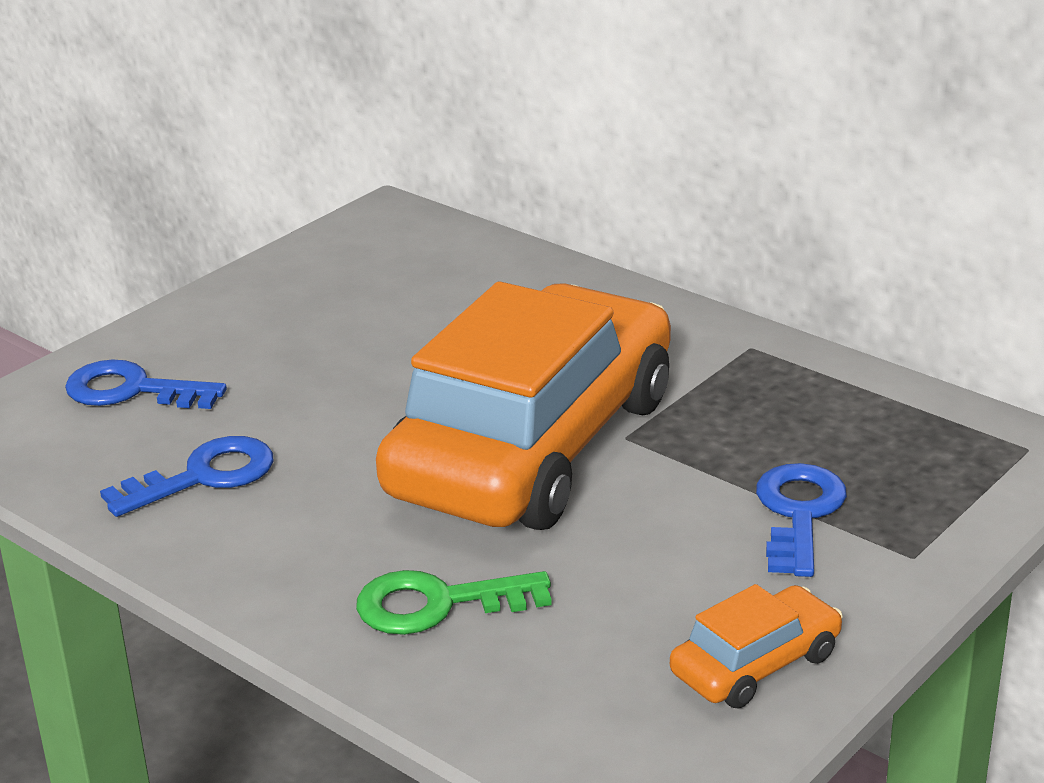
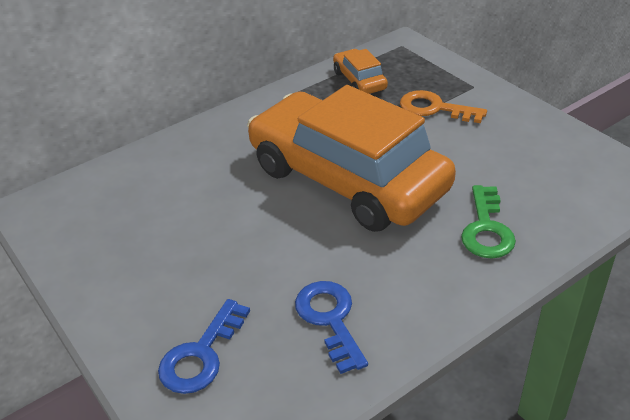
camera: 75 degrees left, 10 degrees up
orange car [670,584,843,709] -> orange car moved to [333,49,388,94]
blue key [756,463,847,577] -> orange key [400,90,487,123]

